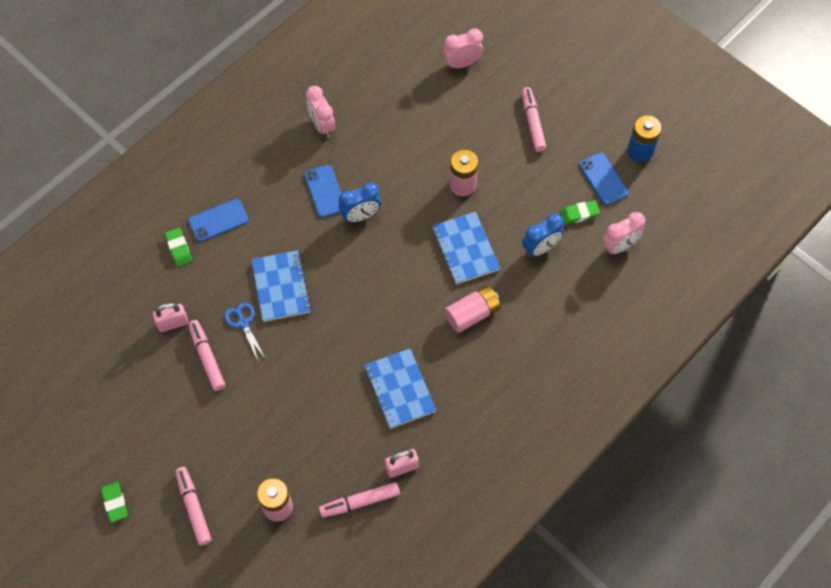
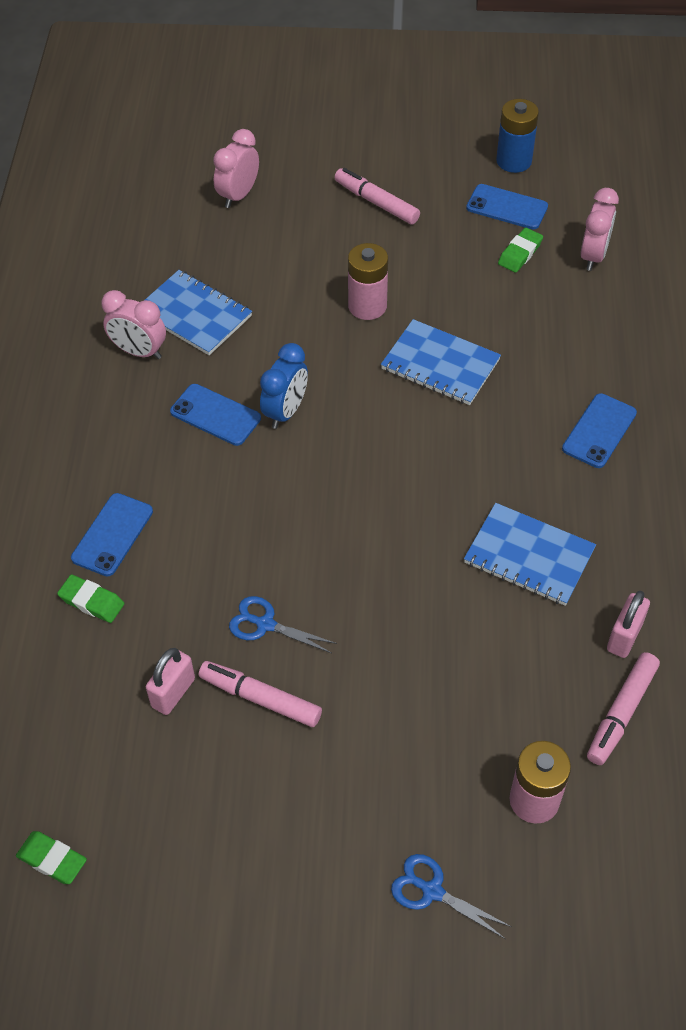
camera: 40 degrees left, 10 degrees down
green eraser [101,482,128,523] -> green eraser moved to [16,831,87,884]
pink marker [175,467,212,546] -> blue scissors [391,854,512,939]
blue notebook [251,250,311,322] -> blue notebook moved to [145,270,252,355]
pink battery [444,285,501,333] -> none
blue clock [522,214,564,257] -> none
none -> blue phone [562,393,637,468]

